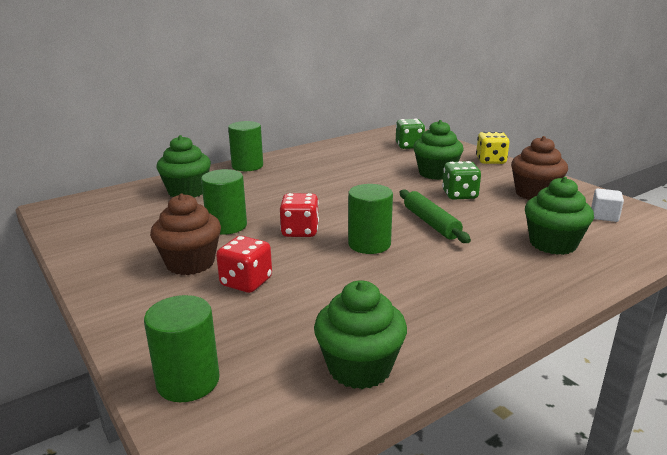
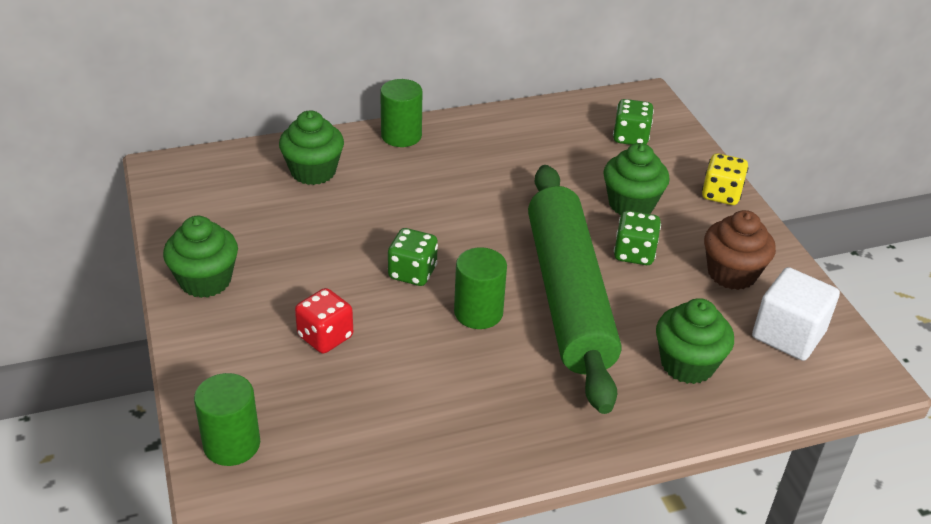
camera: 15 degrees right, 15 degrees up
brown cupcake [150,193,221,275] -> none
green cylinder [201,169,247,235] -> none
red dice [280,193,319,237] -> green dice [388,228,438,286]
green cupcake [314,280,407,389] -> green cupcake moved to [163,216,238,298]
green rolling pin [400,190,471,243] -> green rolling pin [528,165,621,414], size x2.30
white cube [591,189,624,222] -> white cube [752,267,840,361], size x1.87

